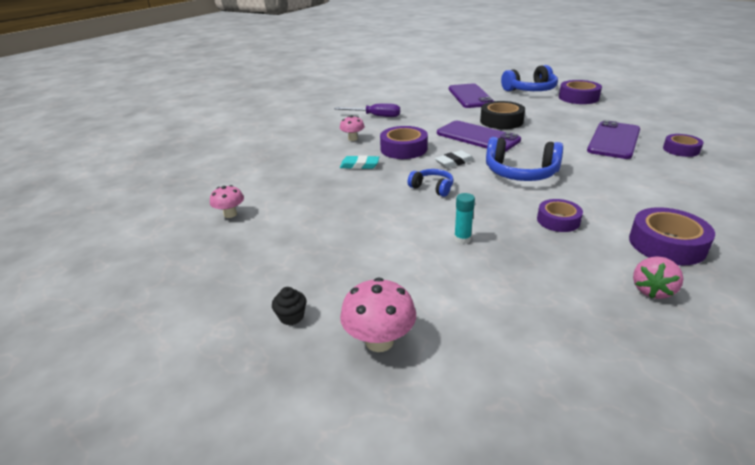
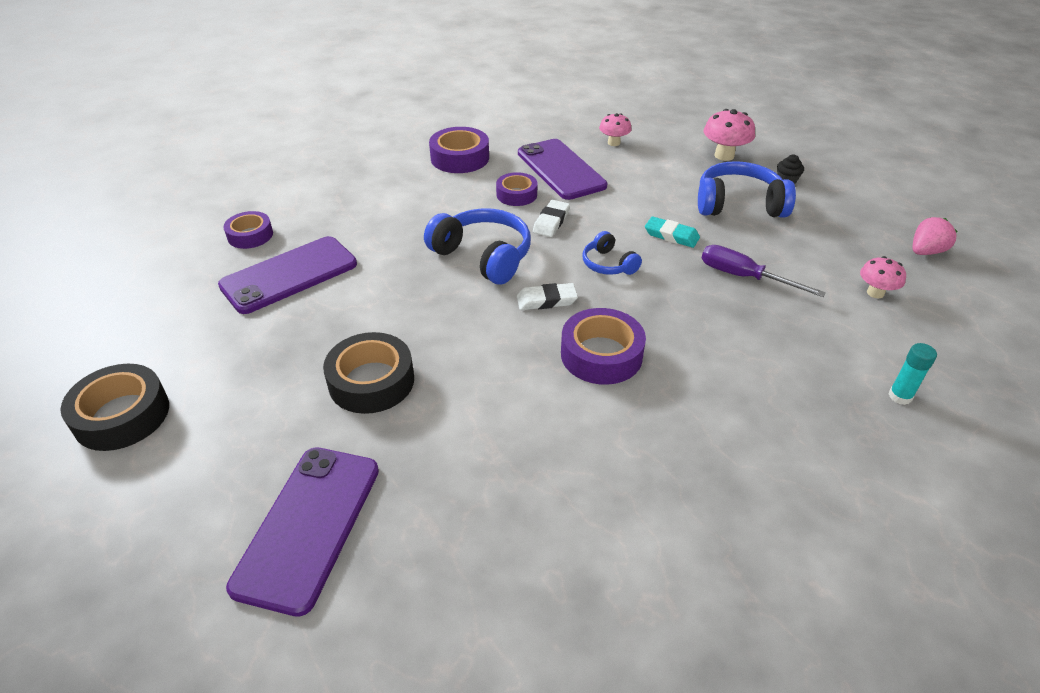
camera: 160 degrees left, 10 degrees up
purple screwdriver [334,103,400,117] -> purple screwdriver moved to [702,245,826,297]
pink mushroom [340,115,365,141] -> pink mushroom moved to [599,113,632,146]
turquoise eraser [340,155,379,169] -> turquoise eraser moved to [645,216,700,248]
purple phone [437,121,521,152] -> purple phone moved to [518,139,608,200]
turquoise glue stick [454,193,475,244] -> turquoise glue stick moved to [888,343,937,405]
blue headphones [501,65,558,91] -> blue headphones moved to [698,161,796,218]
purple tape [559,80,602,104] -> black tape [60,364,169,451]
pink strawberry [633,256,683,299] -> pink strawberry moved to [913,217,958,255]
none -> white eraser [533,200,570,237]

